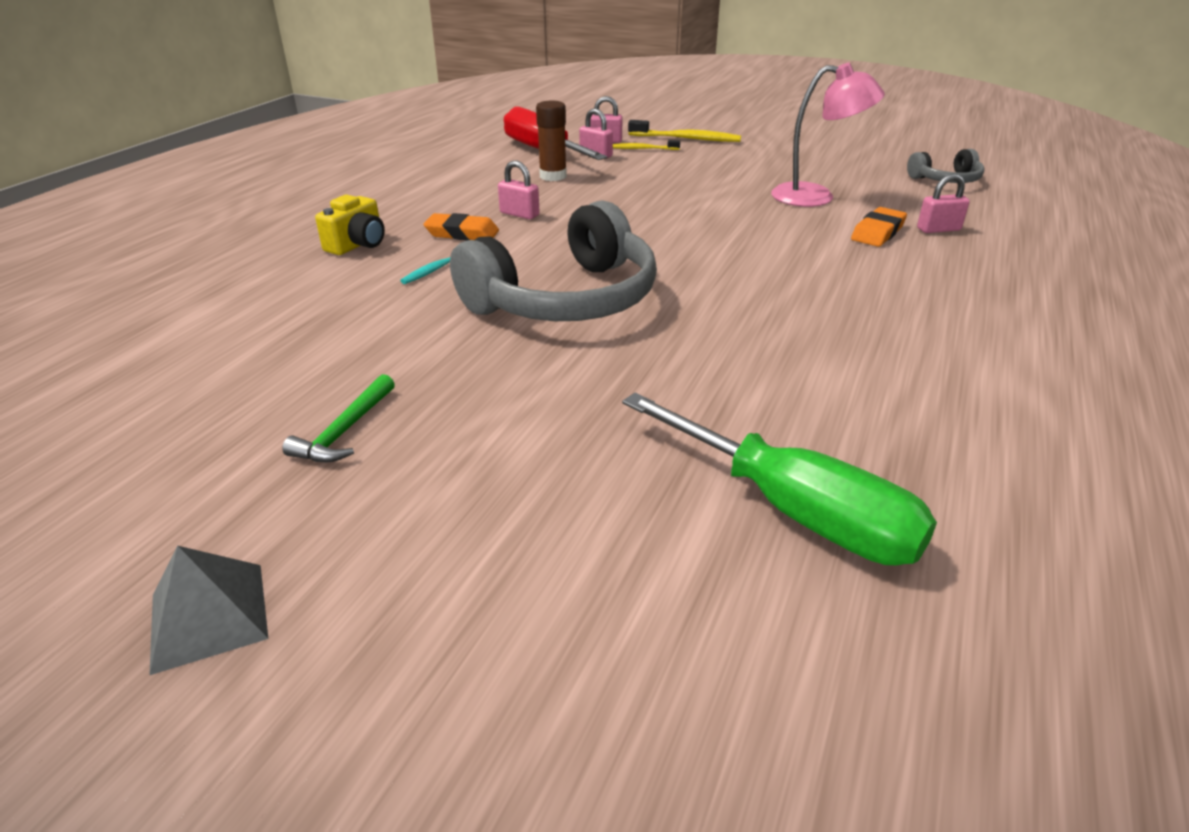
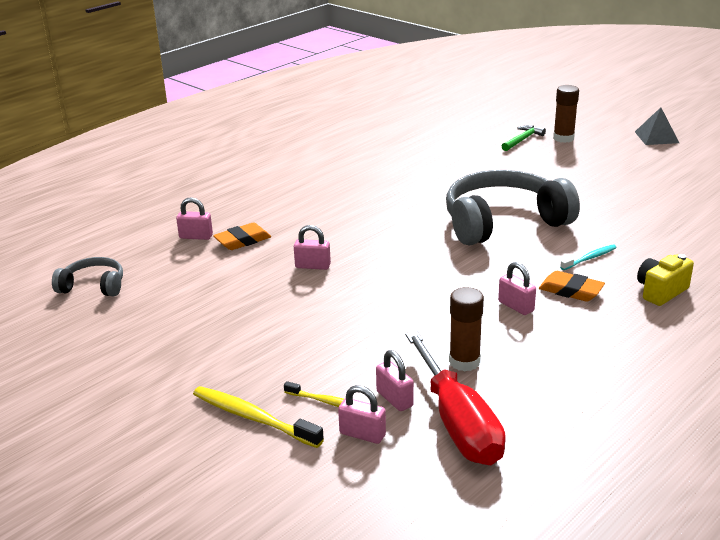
camera: 160 degrees left, 5 degrees down
green hammer [282,374,395,462] -> green hammer moved to [502,125,546,151]
green screwdriver [622,393,937,565] -> none
pink lamp [771,63,885,207] -> none
none -> pink padlock [294,225,331,270]
none -> brown glue stick [553,85,579,143]

